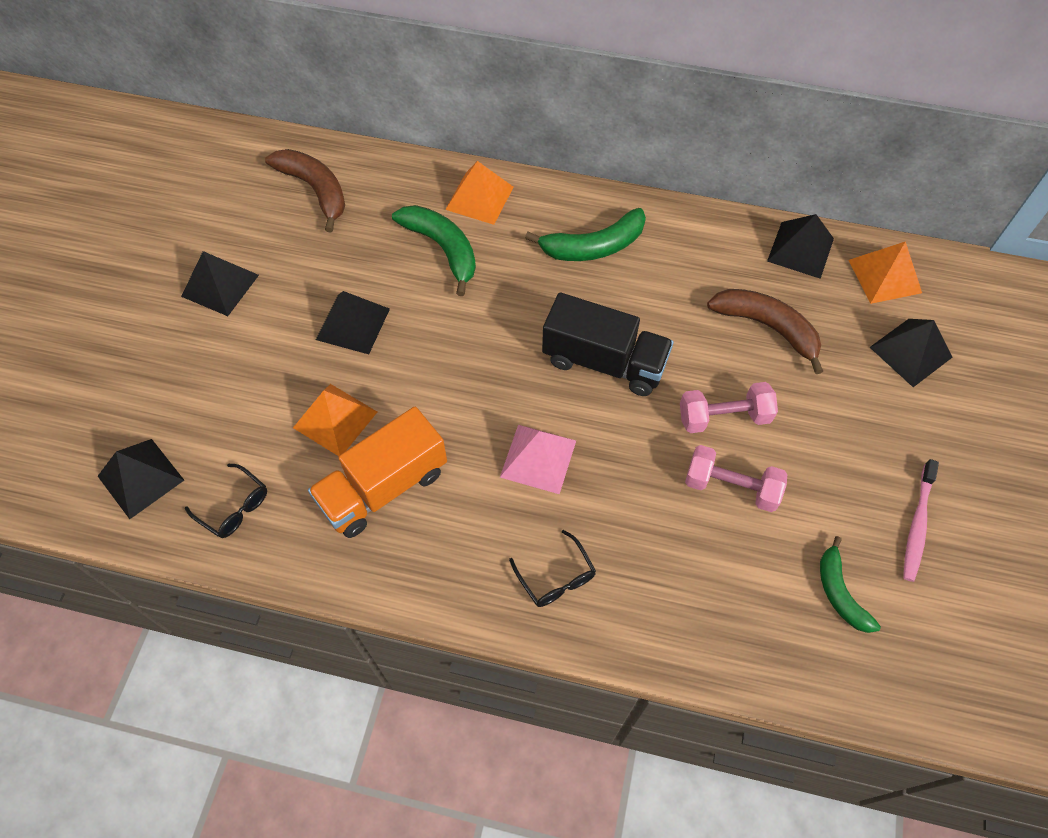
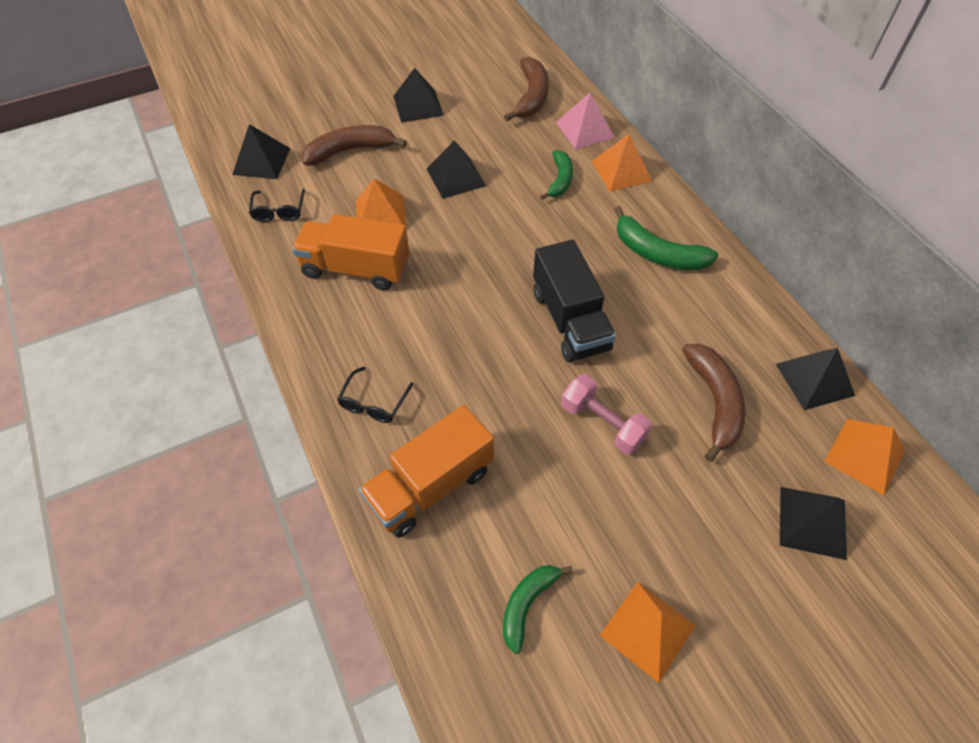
camera: 50 degrees right, 5 degrees down
green banana [392,205,476,296] -> green banana [540,150,573,200], size x0.66
pink pyramid [500,425,576,494] -> pink pyramid moved to [556,93,615,149]
pink dumbbell [685,445,787,512] -> none
pink toothbrush [903,459,939,582] -> orange pyramid [600,582,696,683]
none -> brown banana [302,125,407,166]
none -> orange truck [358,405,494,538]

